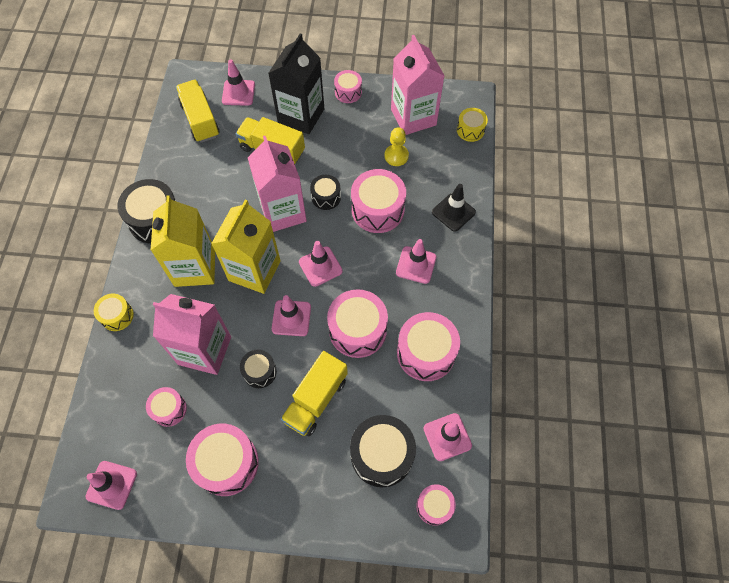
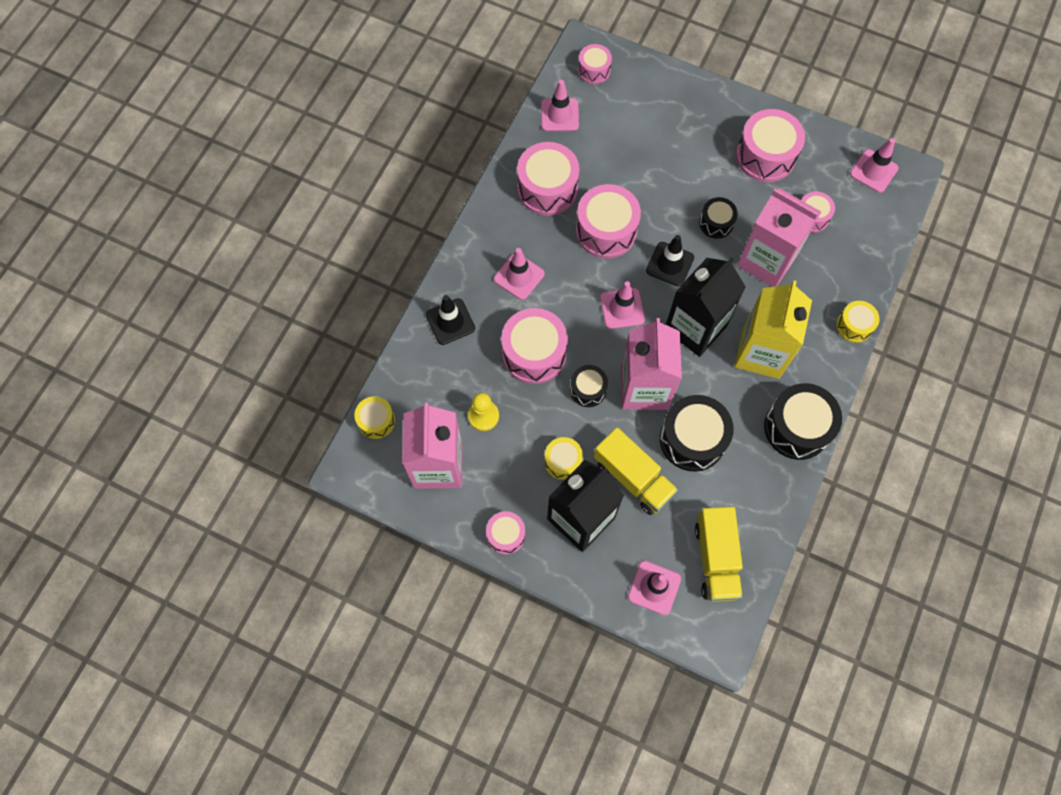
camera: 160 degrees left, 5 degrees up
yellow carton [211,200,281,294] -> black carton [666,258,746,357]
pink traffic cone [272,295,311,336] -> black traffic cone [646,235,694,286]
yellow truck [281,351,348,437] -> none
black drum [350,415,416,487] -> black drum moved to [660,395,734,472]
none -> yellow drum [545,437,583,480]

